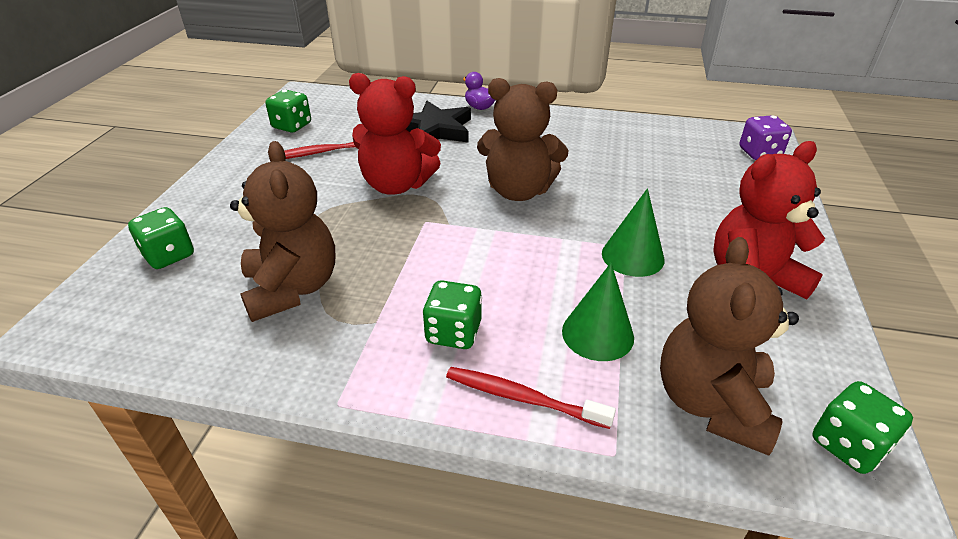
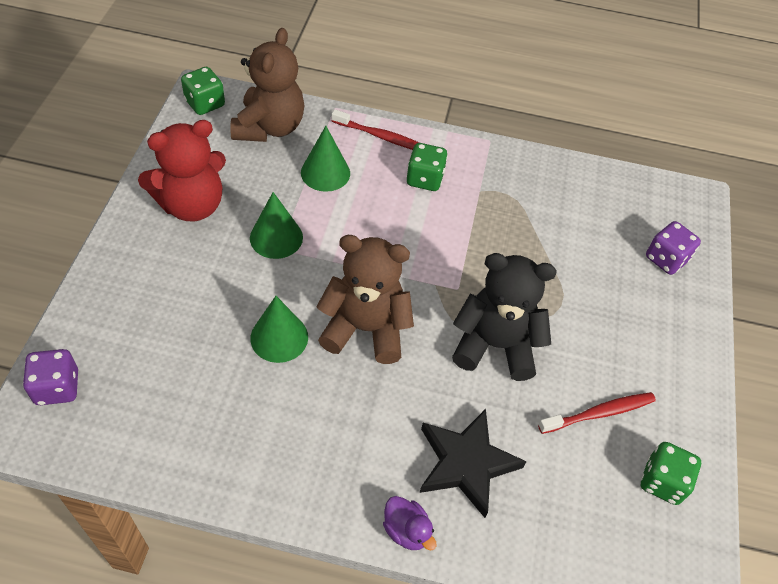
camera: 175 degrees right, 15 degrees up
green dice [128,207,194,269] -> purple dice [646,221,701,275]
brown teddy bear [230,141,336,322] -> none
red teddy bear [349,73,441,195] -> black teddy bear [452,253,557,381]
none -> green cone [250,296,308,363]

